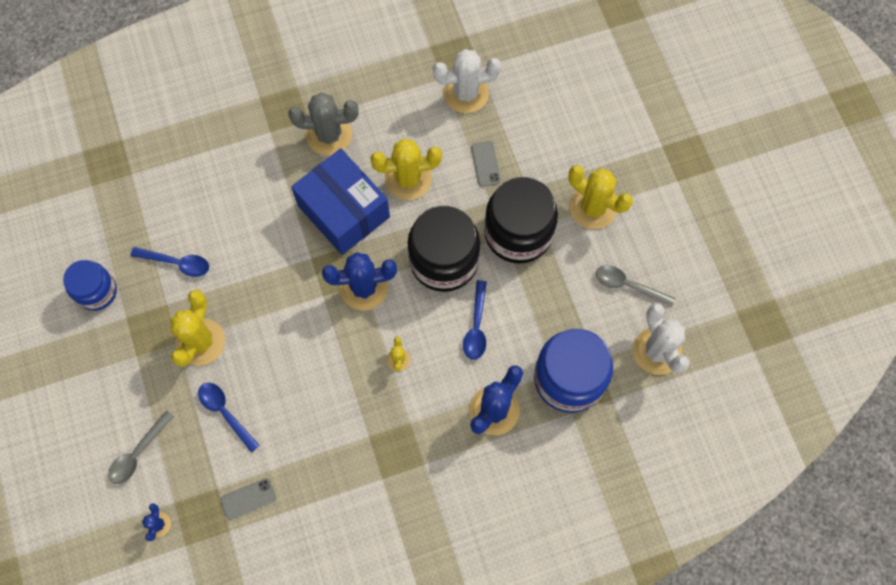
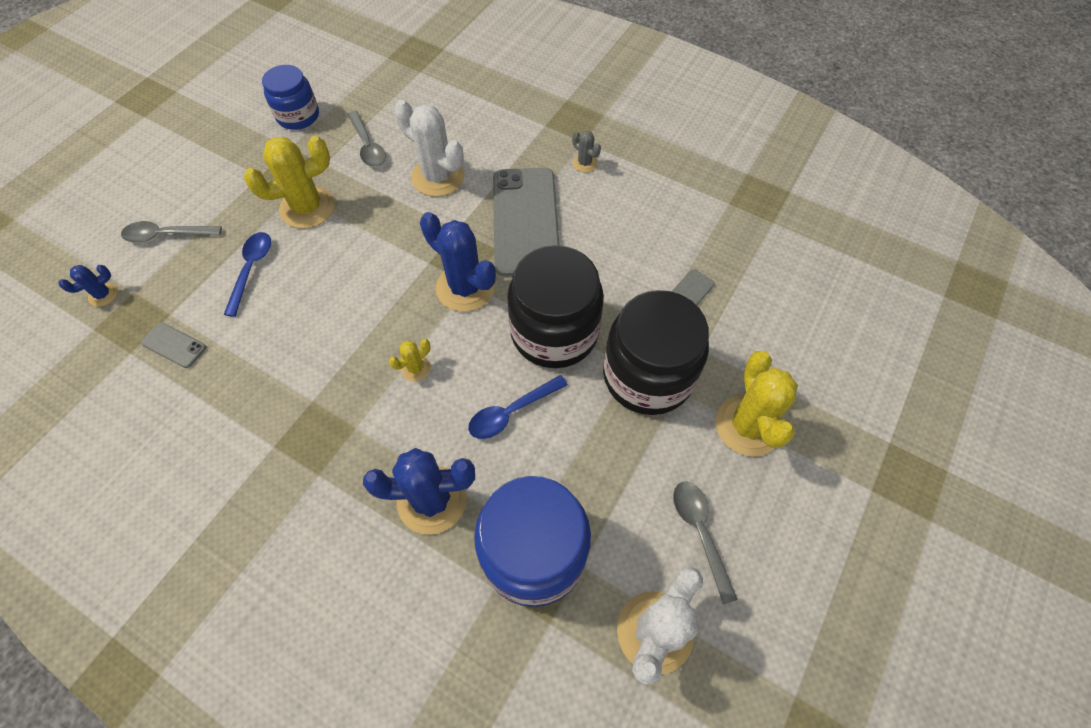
camera: 50 degrees right, 10 degrees down
blue spoon [131,247,209,277] -> grey spoon [347,111,386,167]
grey cactus [289,93,359,156] -> grey cactus [572,130,601,172], size x0.48
blue box [291,148,390,255] -> grey phone [493,168,560,277]
yellow cactus [370,138,442,200] -> none
white cactus [433,49,501,113] -> white cactus moved to [394,100,464,197]

